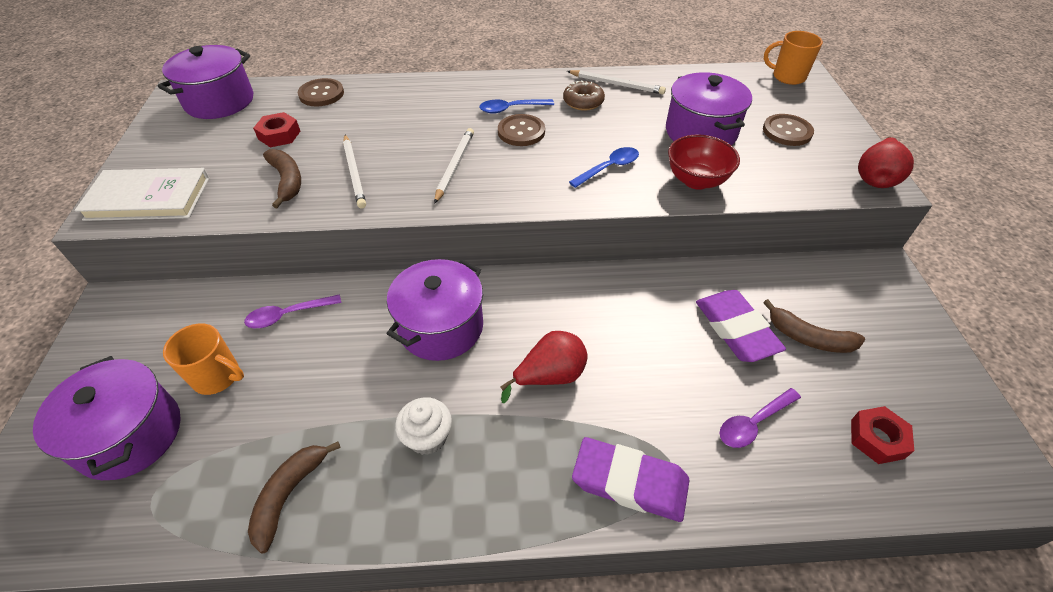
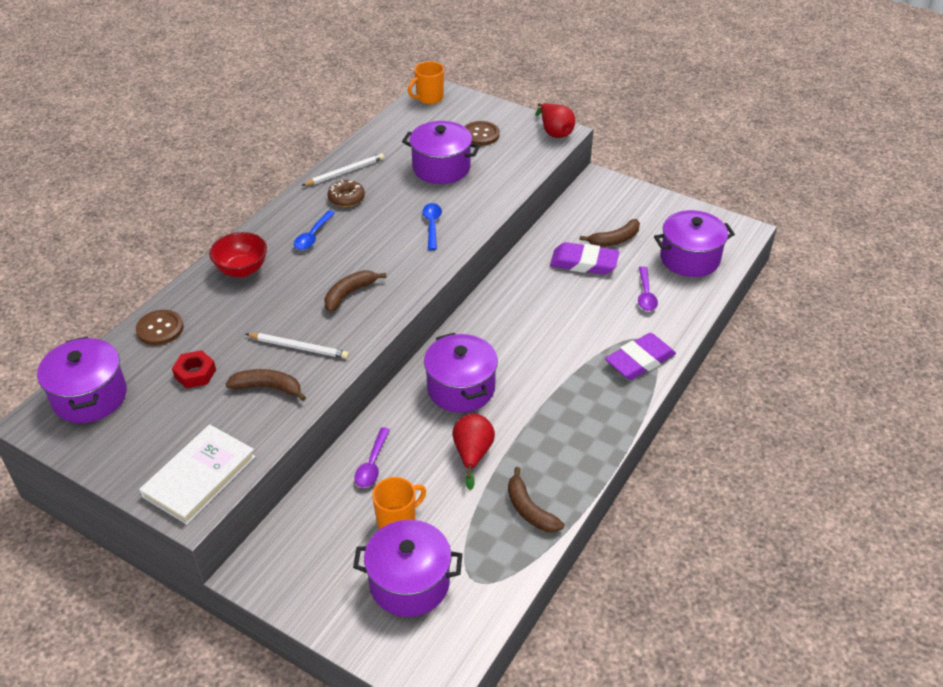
camera: 55 degrees left, 5 degrees down
white cupcake [395,397,452,455] -> none
white pencil [434,128,474,204] -> brown banana [324,270,387,312]
brown button [498,114,545,146] -> none
red pear [500,331,588,403] -> red pear moved to [452,414,495,490]
red bowl [668,134,740,190] -> red bowl moved to [209,232,267,277]
red nut [851,406,914,464] -> purple pot [654,210,735,277]

